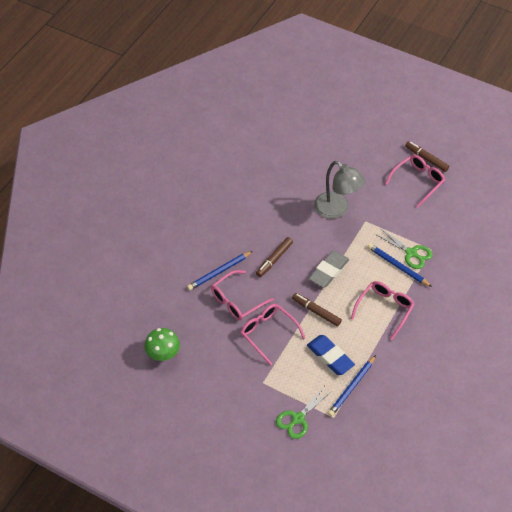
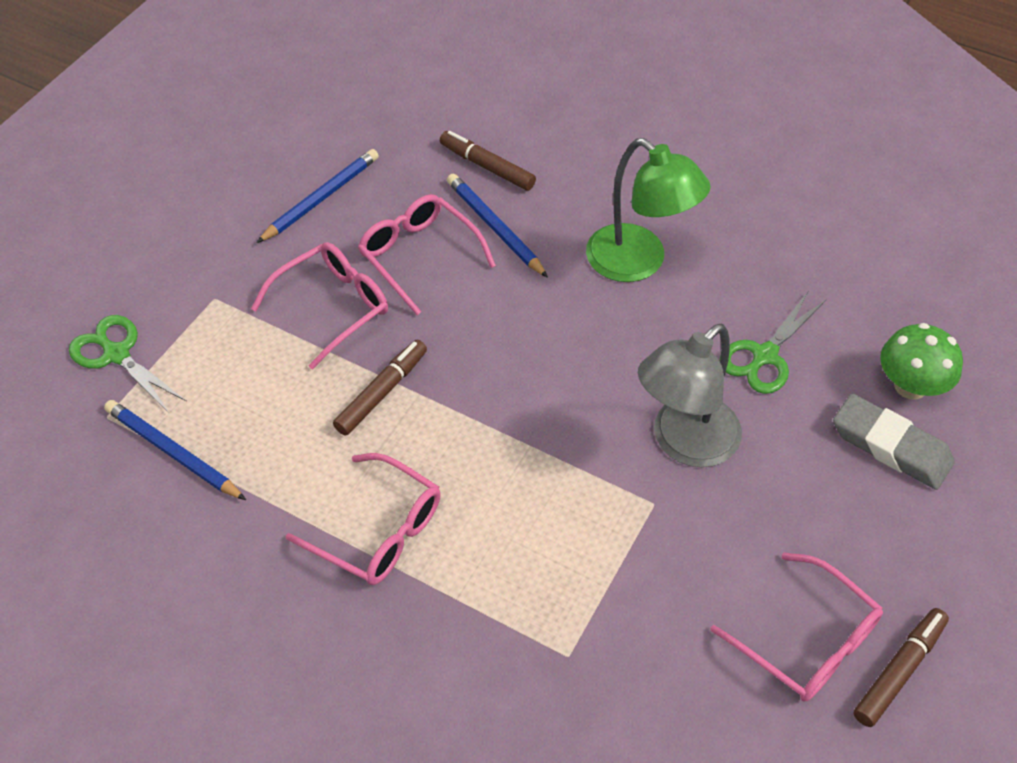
camera: 90 degrees right, 0 degrees up
green mushroom [144,328,180,361] -> green mushroom moved to [880,323,963,400]
brown marker [256,237,293,277] -> brown marker moved to [440,131,536,191]
blue eraser [307,335,355,375] -> none
grey eraser [308,251,349,288] -> grey eraser moved to [833,393,955,490]
blue pencil [368,243,432,287] -> blue pencil moved to [257,149,379,243]
green scissors [375,228,433,269] -> green scissors moved to [719,292,826,394]
none -> green lamp [586,138,711,282]

